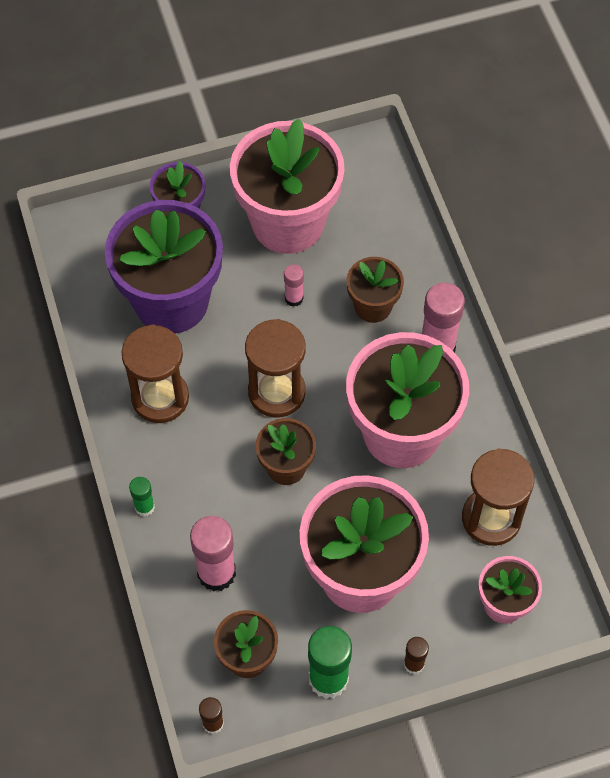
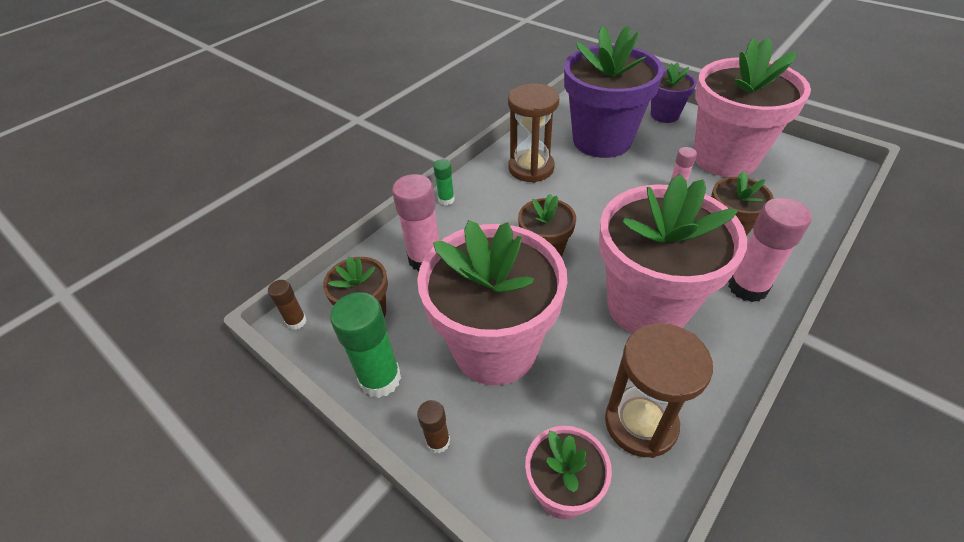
camera: 60 degrees right, 15 degrees down
brown hourglass [245,319,306,418] -> none

